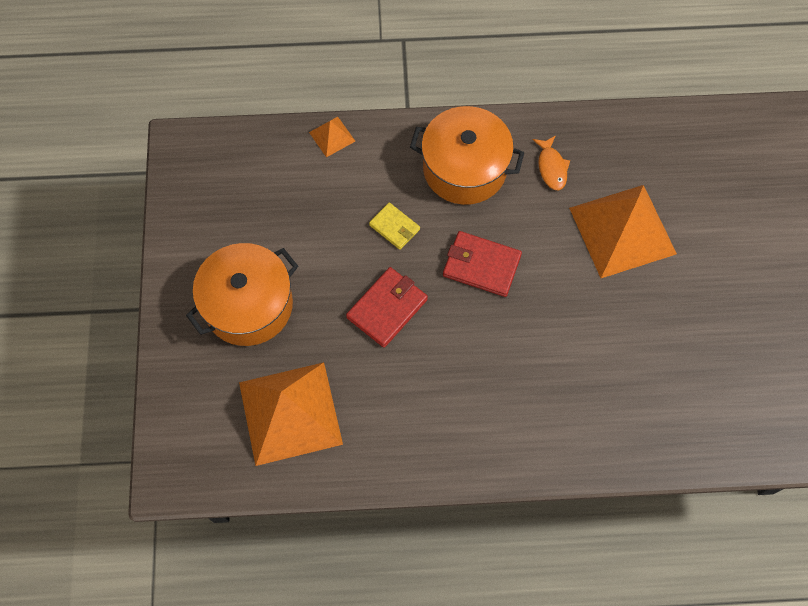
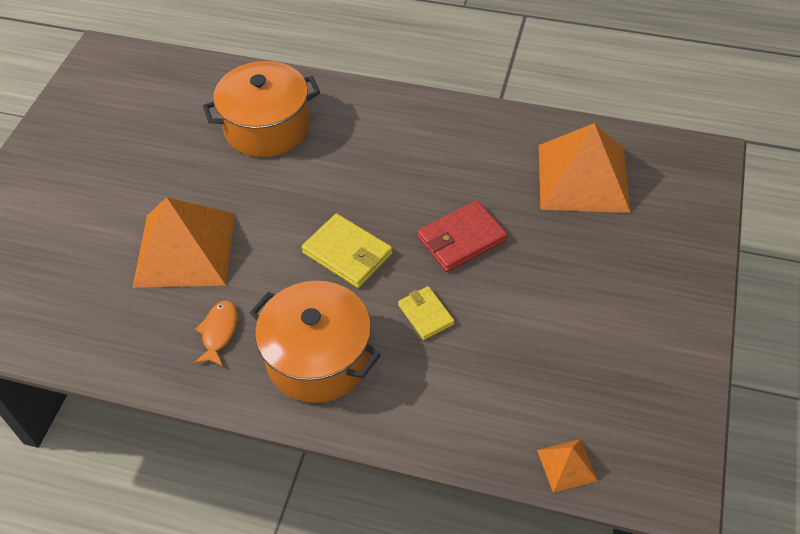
camera: 160 degrees left, 15 degrees down
orange pot [186,243,298,346] -> orange pot moved to [203,61,320,157]
orange pyramid [309,117,355,157] -> orange pyramid moved to [537,439,598,493]
red wallet [443,231,522,297] -> yellow wallet [302,213,393,288]

